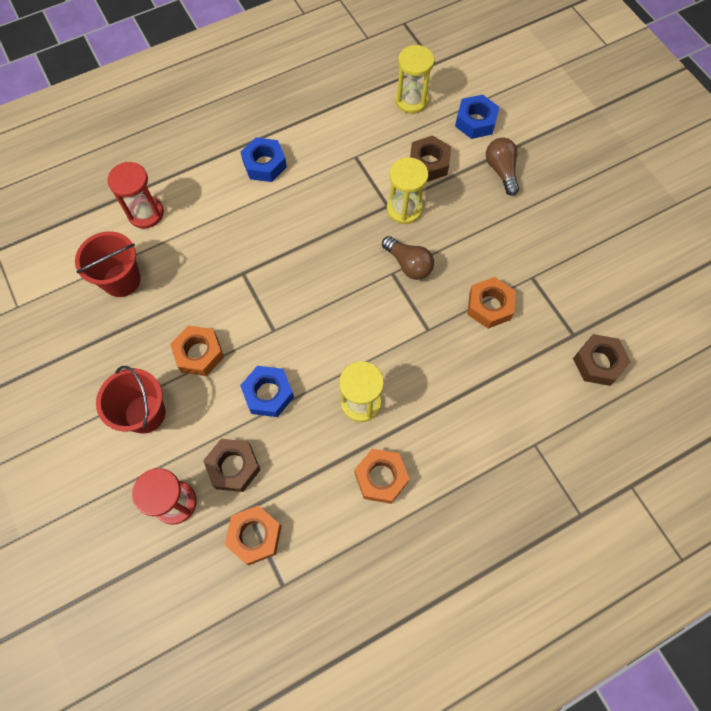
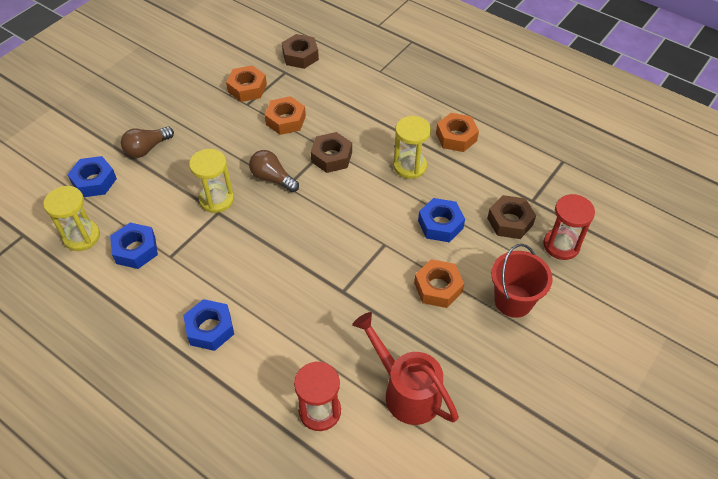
camera: 115 degrees left, 15 degrees down
red bucket [75,231,141,297] -> red watering can [352,312,459,425]
orange nut [225,505,282,565] -> orange nut moved to [226,65,267,102]
brown light bulb [382,236,434,280] -> brown light bulb turned 75 degrees counterclockwise [249,150,299,192]
brown nut [410,135,451,182] -> brown nut moved to [311,132,352,173]
none -> blue nut [110,223,158,269]

